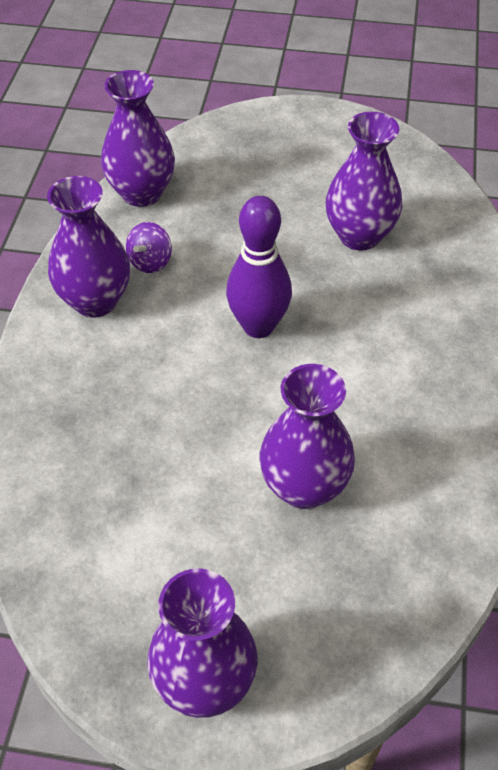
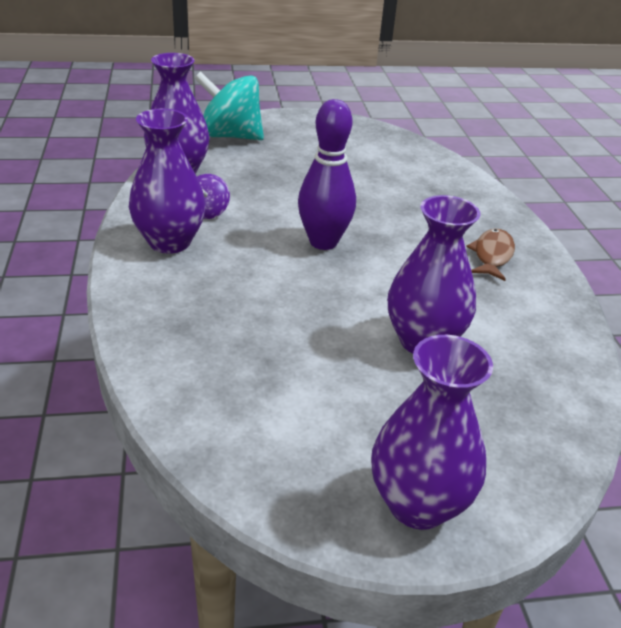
camera: 20 degrees left, 15 degrees down
purple vase [326,112,402,251] -> none
none -> turquoise spinning top [194,71,264,140]
none -> brown fish [466,229,515,281]

